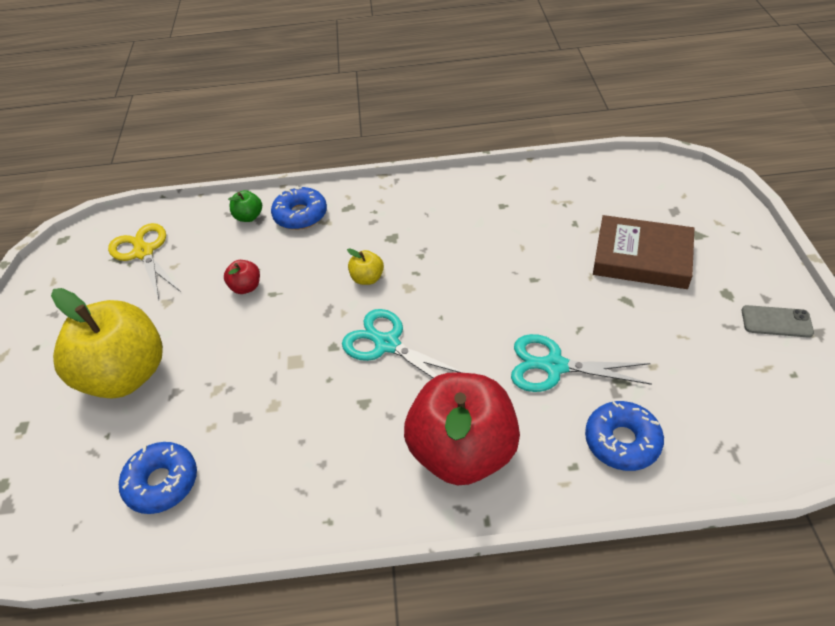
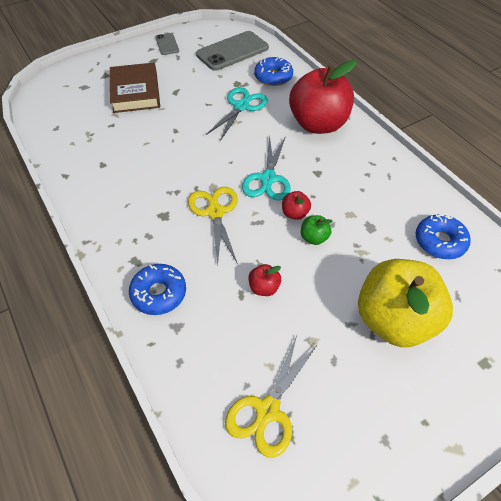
camera: 120 degrees left, 5 degrees up
green apple [228,190,262,222] -> green apple moved to [301,215,333,245]
yellow apple [347,248,384,285] -> yellow scissors [188,187,238,267]
turquoise scissors [511,334,652,392] -> turquoise scissors turned 135 degrees counterclockwise [206,87,268,141]
none -> grey phone [196,31,269,71]
none -> red apple [282,191,311,220]

